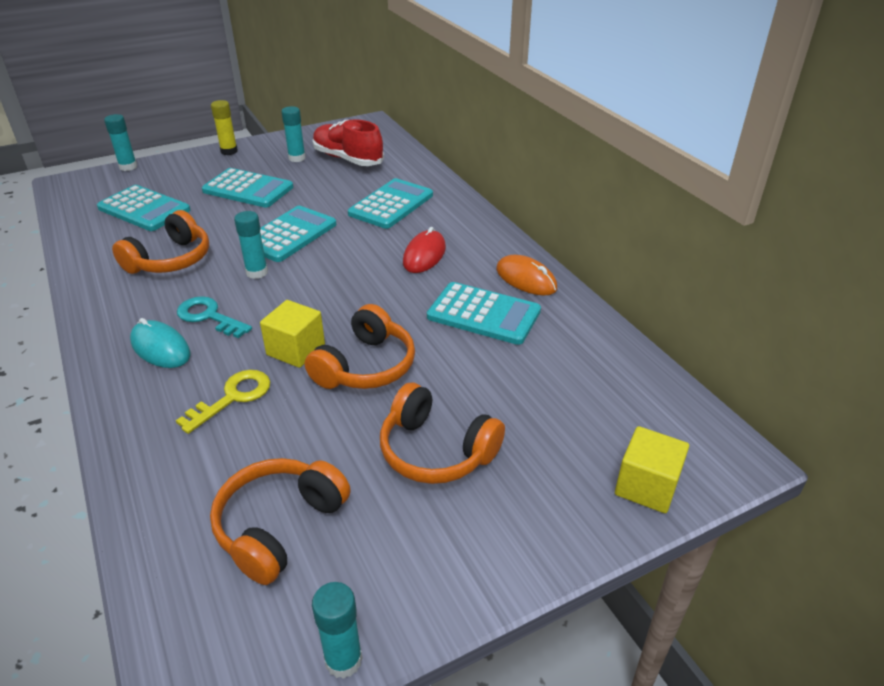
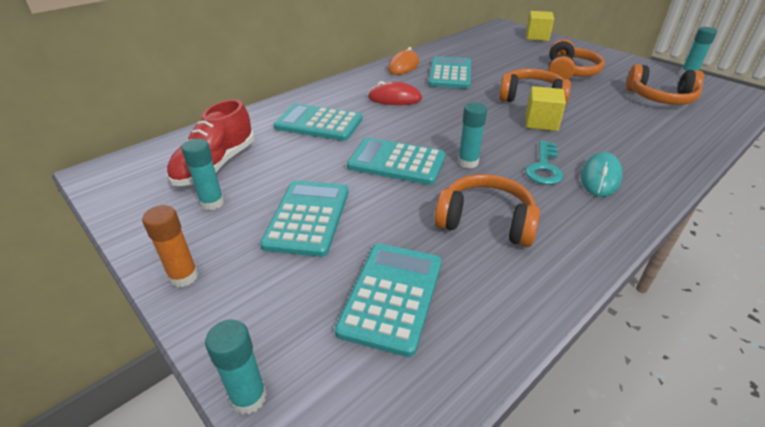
camera: 105 degrees left, 0 degrees up
yellow key [176,370,270,434] -> none
yellow glue stick [211,100,238,155] -> orange glue stick [142,205,199,287]

